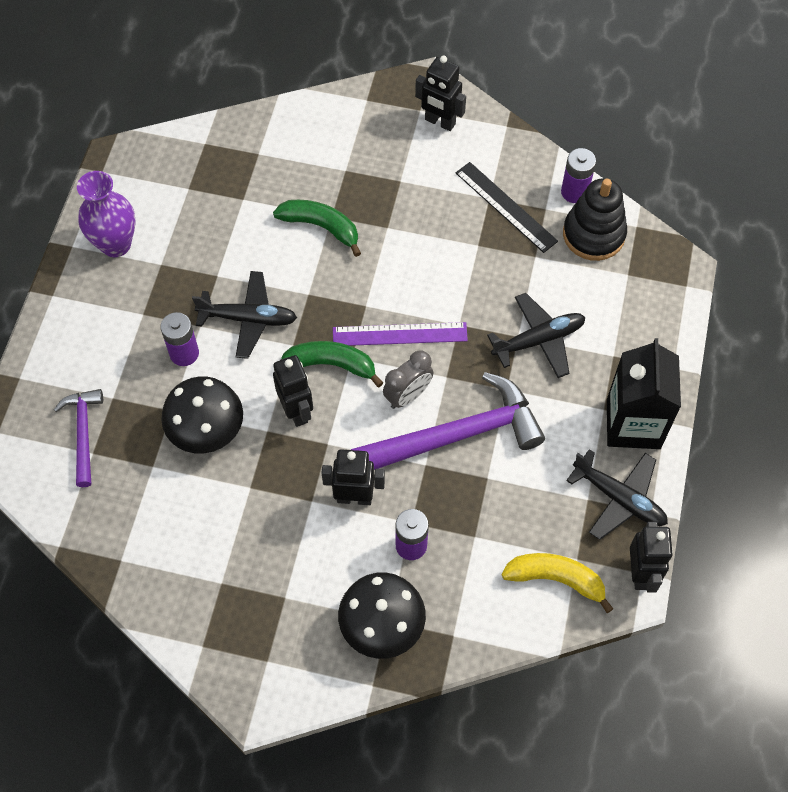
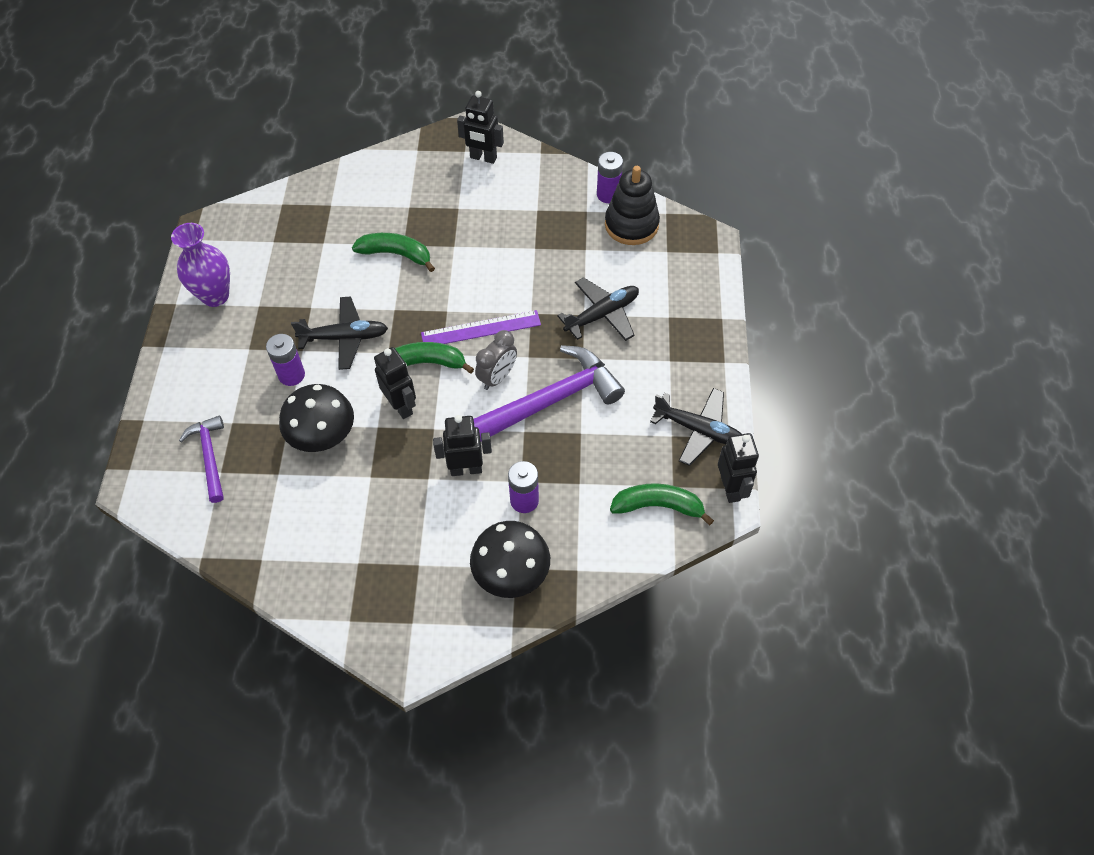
camera: 10 degrees left, 5 degrees down
black ruler [456,162,558,253] -> none
yellow banana [502,553,613,613] -> green banana [610,484,714,525]
black carton [607,338,681,449] -> none

